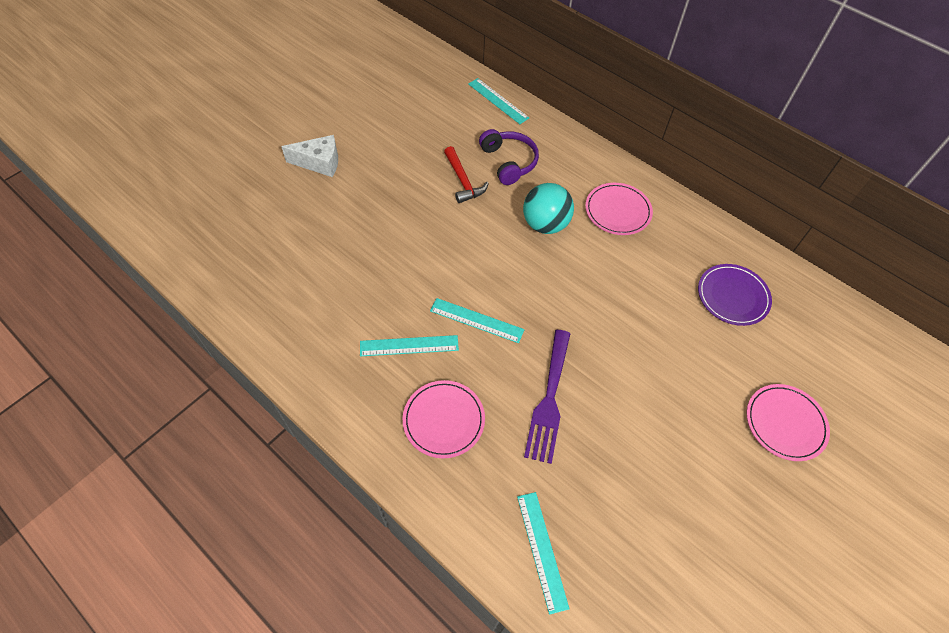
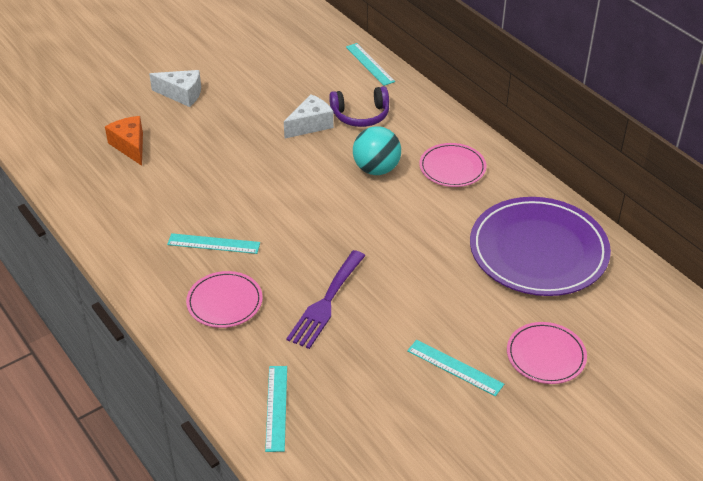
camera: 15 degrees right, 15 degrees down
turquoise ruler [430,298,525,343] -> turquoise ruler moved to [407,340,504,396]
red hammer [444,146,489,203] -> white cheese [284,94,334,138]
purple headphones [479,129,539,185] -> purple headphones turned 90 degrees clockwise [329,86,389,127]
purple plate [698,264,772,326] -> purple plate [470,197,611,296], size x1.92
none -> orange cheese [105,116,143,166]

